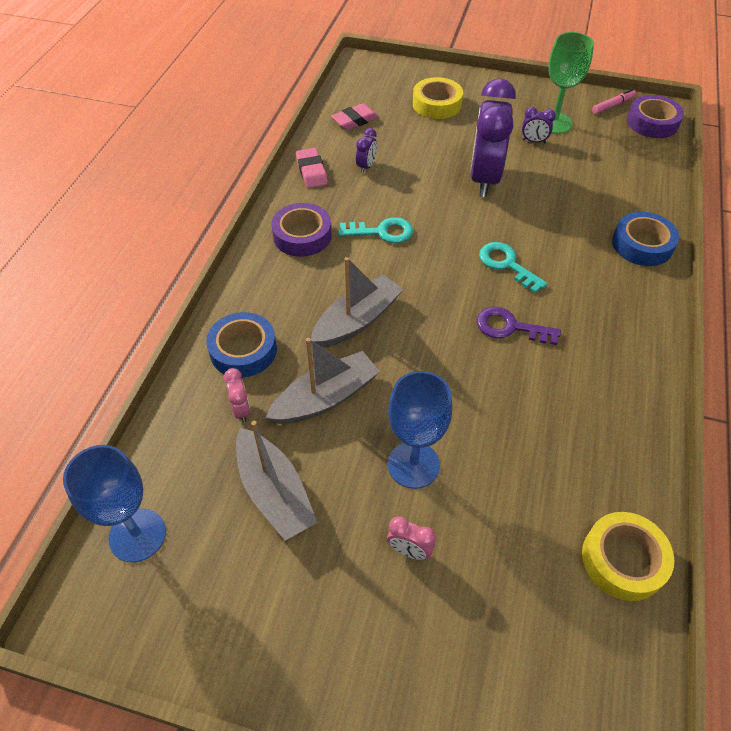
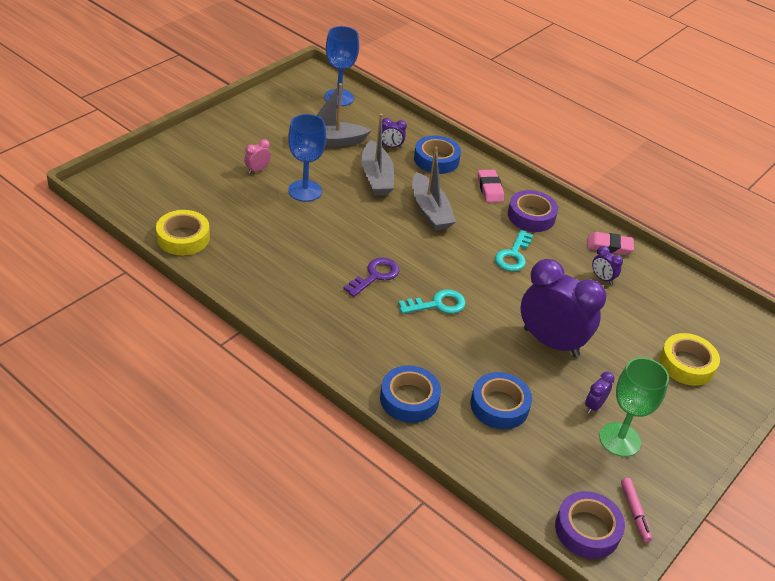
camera: 110 degrees right, 10 degrees down
pink clock [224,368,251,423] -> purple clock [382,118,407,148]
pink eraser [331,103,379,130] -> pink eraser moved to [478,170,504,202]
none -> blue tape [471,372,532,429]

